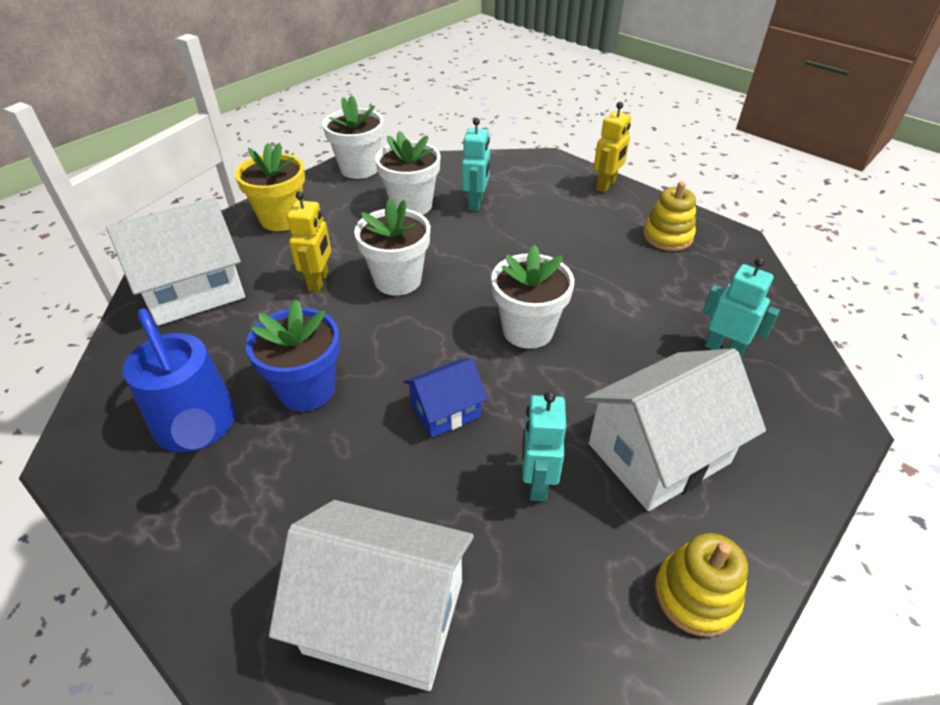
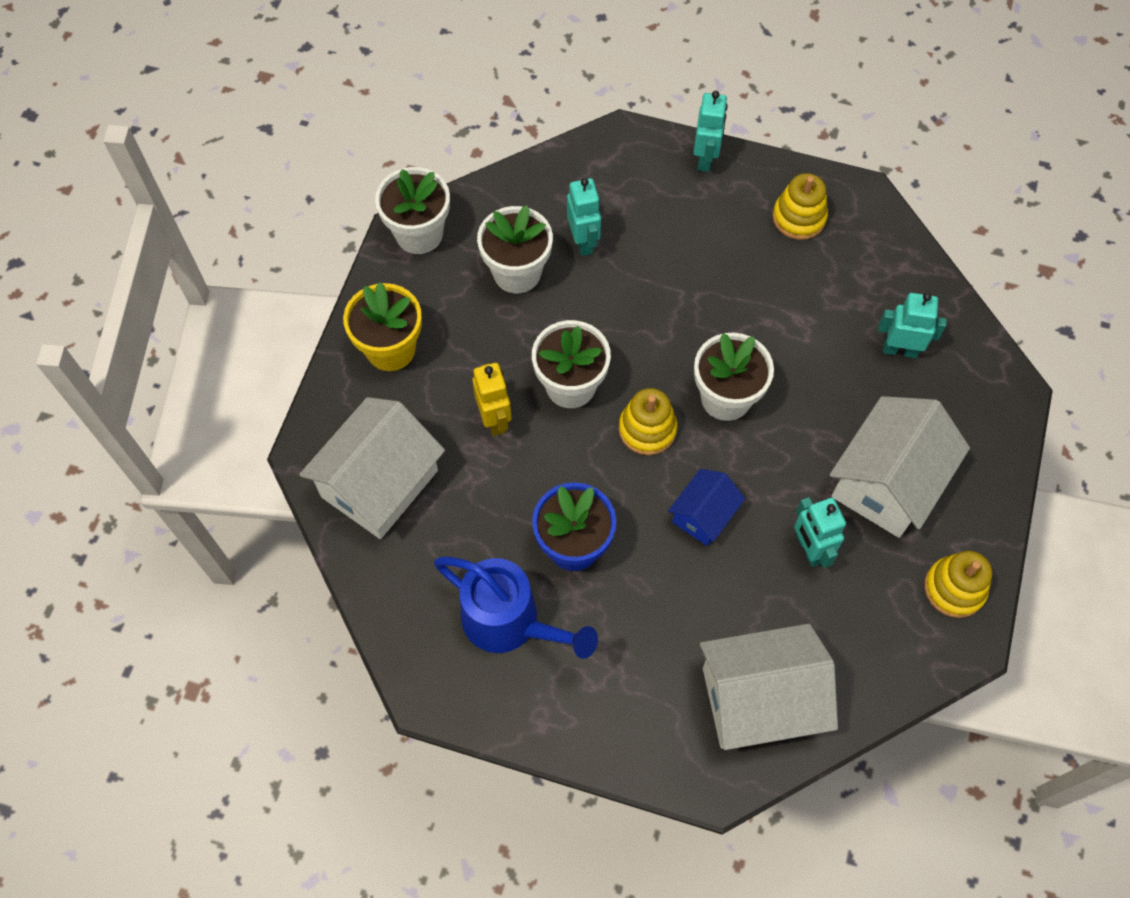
camera: 25 degrees left, 20 degrees up
yellow robot [593,102,631,193] -> turquoise robot [693,91,728,172]
none -> yellow stacking toy [619,388,677,455]

